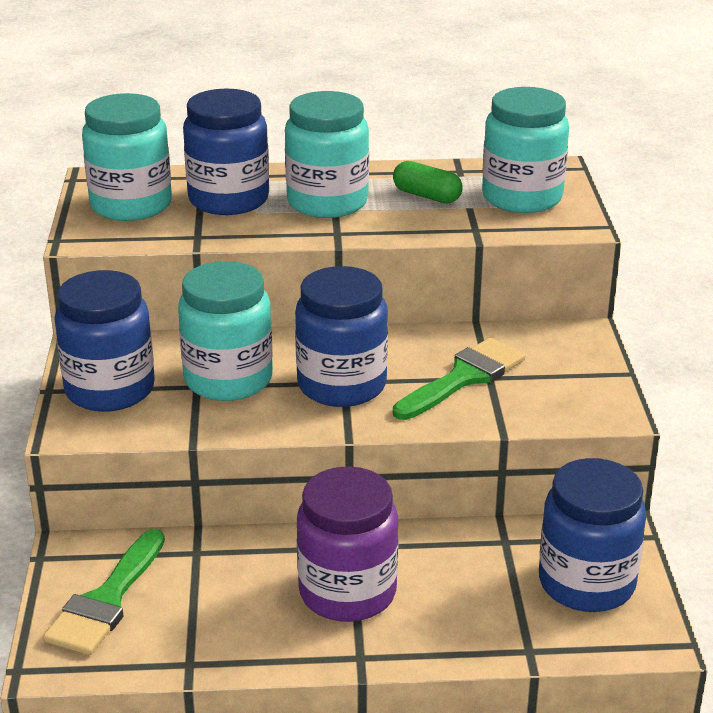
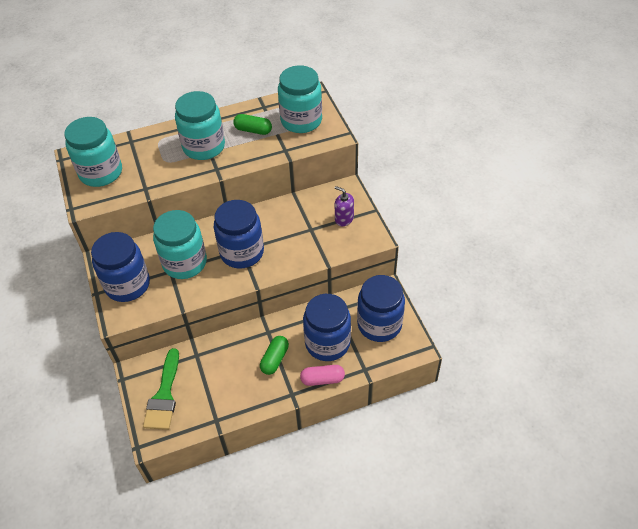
camera: 15 degrees left, 20 degrees up
blue jar [183,89,269,215] -> blue jar moved to [303,294,351,361]
purple jar [297,466,399,622] -> green capsule [260,336,289,375]
green brush [393,337,525,420] -> none
none -> pink capsule [300,365,345,386]
none -> purple soap dispenser [335,186,354,226]

